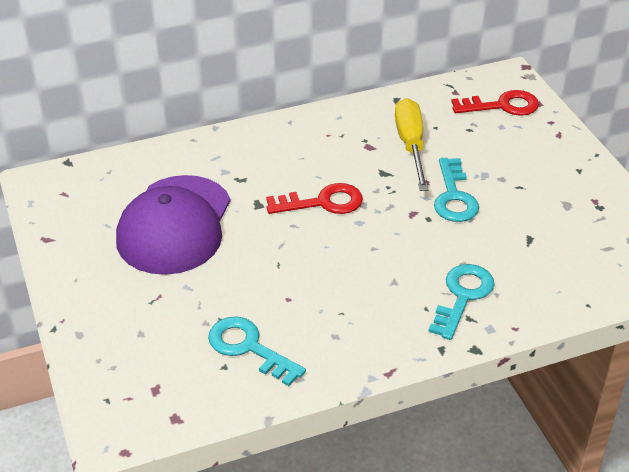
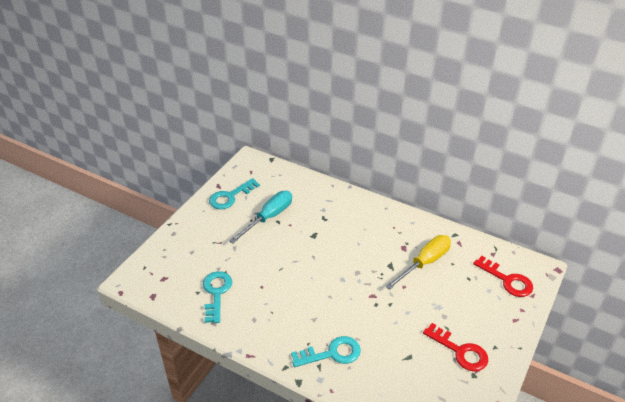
camera: 50 degrees right, 0 degrees up
purple cap [116,175,230,275] -> turquoise screwdriver [229,191,292,243]
red key [266,183,363,214] -> red key moved to [423,323,488,371]
turquoise key [434,158,479,222] -> turquoise key moved to [209,178,260,209]

